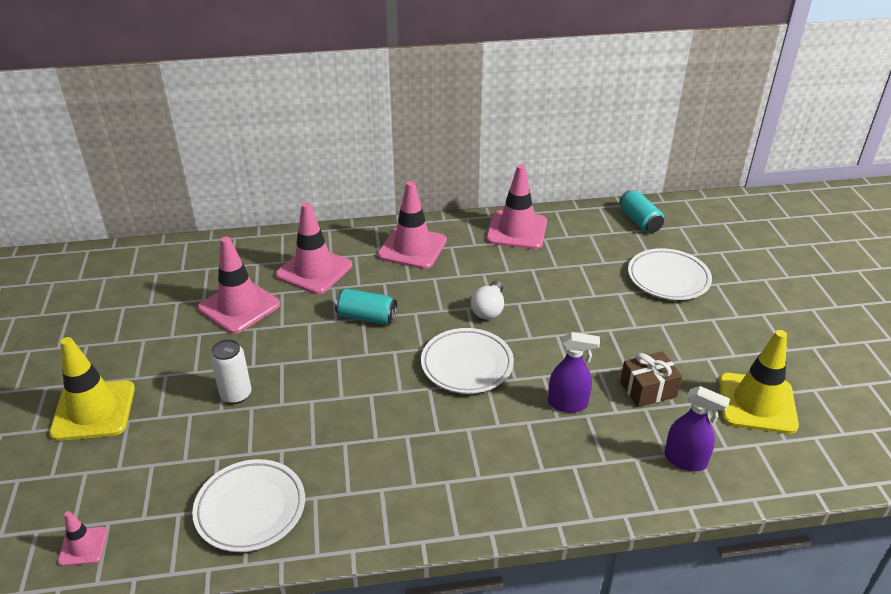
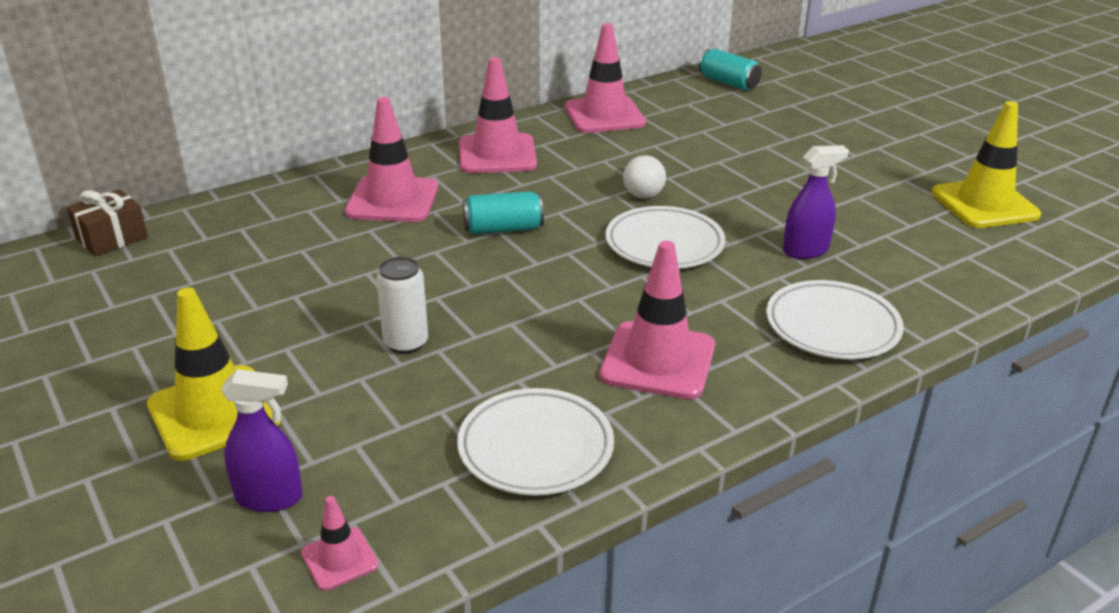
camera: 25 degrees left, 5 degrees down
pink traffic cone [198,237,280,334] -> pink traffic cone moved to [599,241,715,399]
brown gift [620,352,682,407] -> brown gift moved to [67,189,148,256]
white plate [628,248,712,300] -> white plate moved to [766,280,904,359]
purple spray bottle [664,386,730,471] -> purple spray bottle moved to [221,369,303,512]

